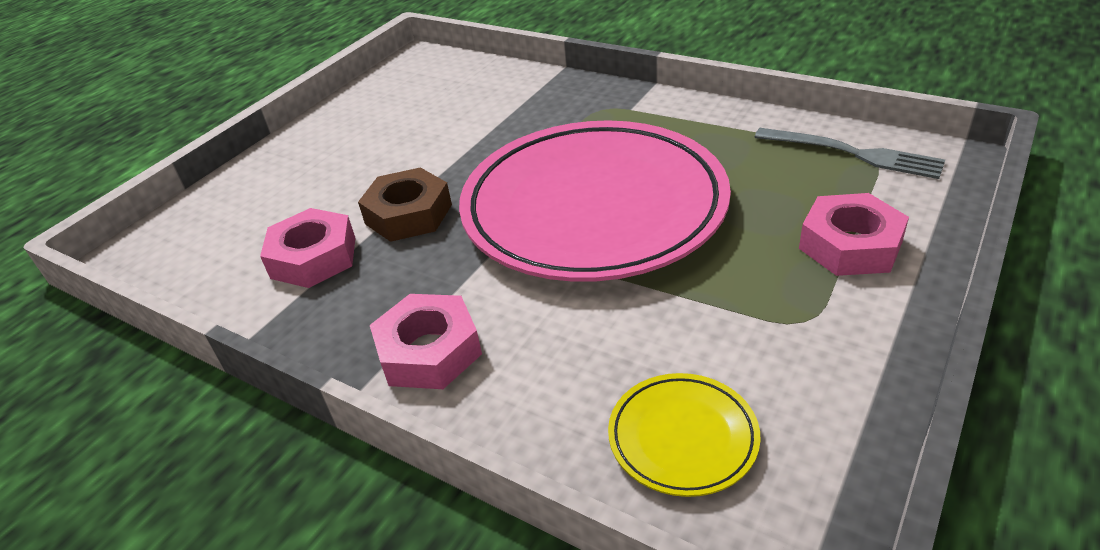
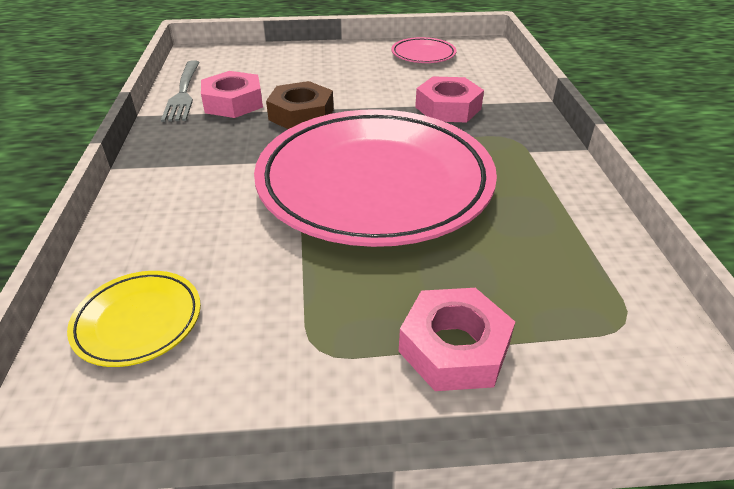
camera: 50 degrees right, 0 degrees up
pink nut [370,294,482,389] -> pink nut moved to [415,76,484,122]
grey fork [755,128,945,179] -> grey fork moved to [161,60,200,122]
none -> pink plate [391,37,456,63]

